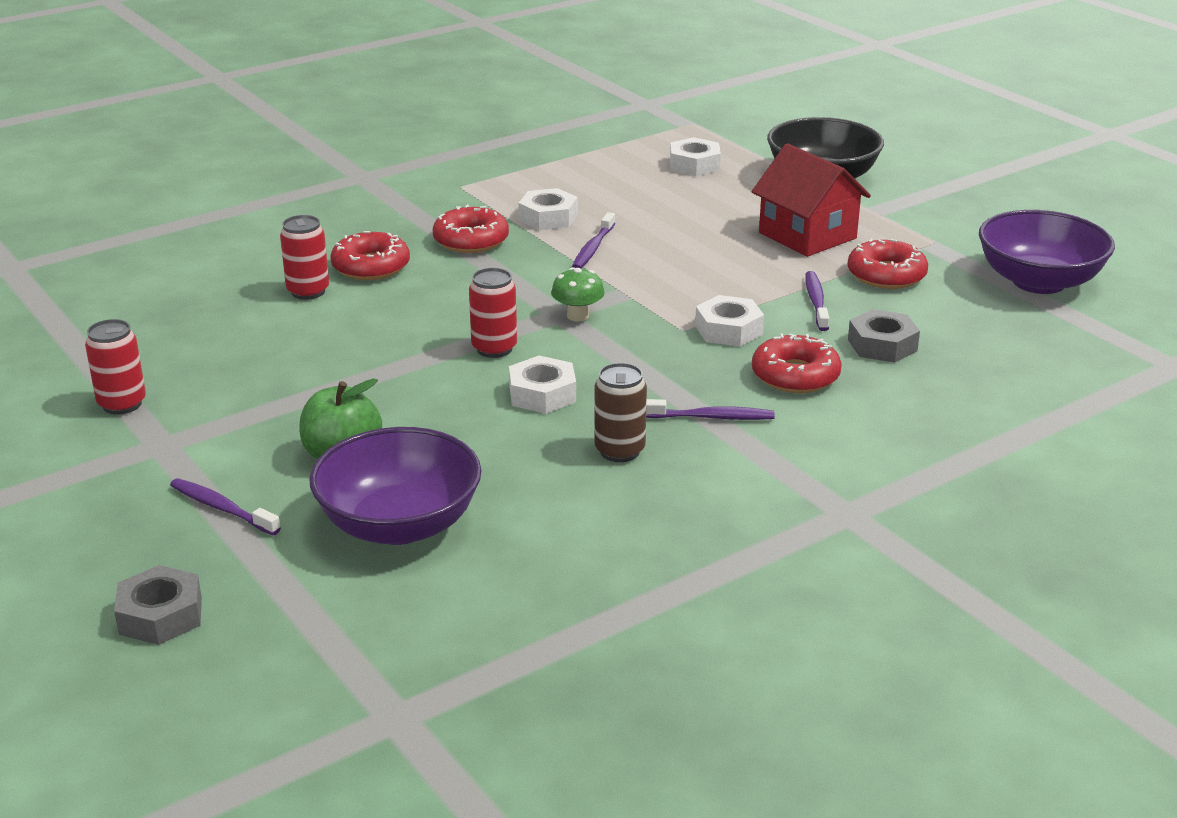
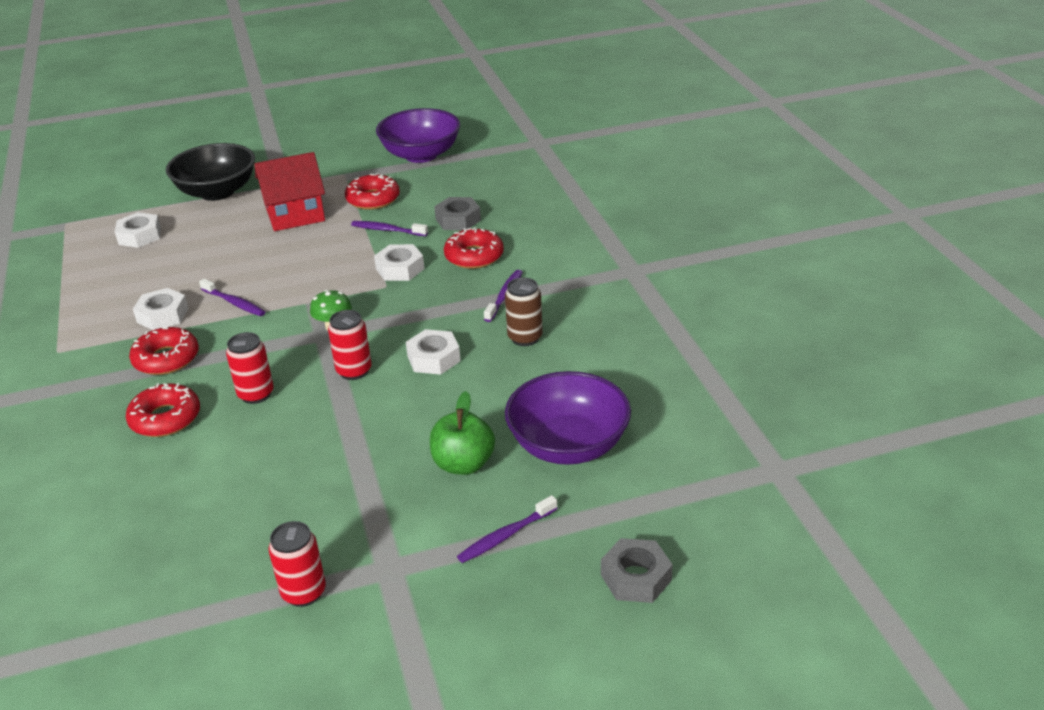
camera: 70 degrees left, 5 degrees up
red can [280,215,329,300] -> red can moved to [226,332,274,404]

